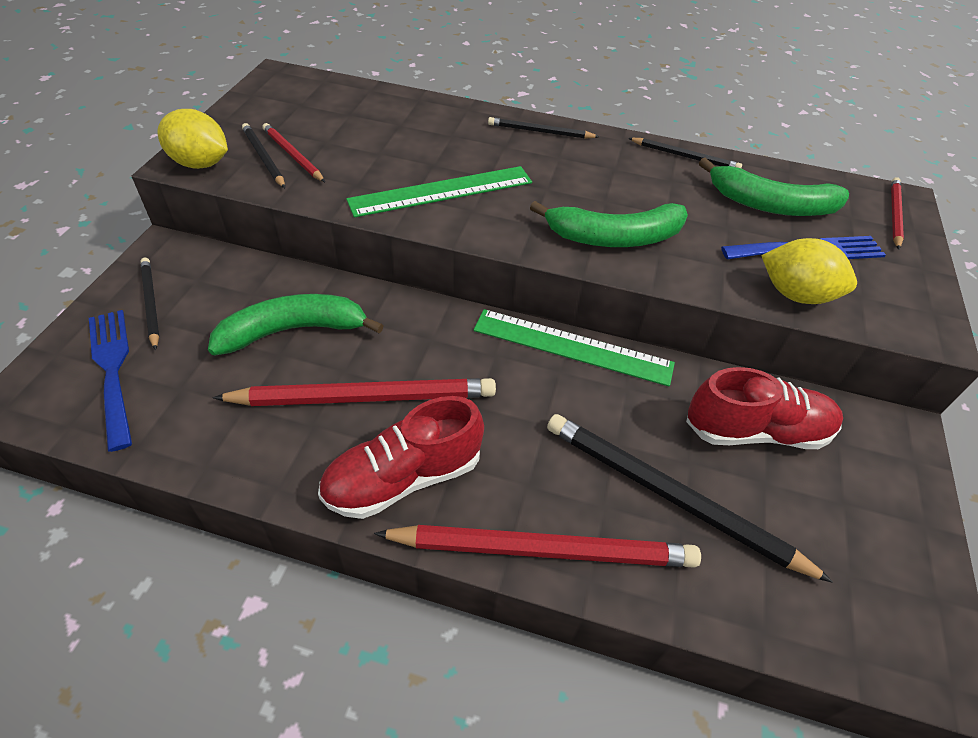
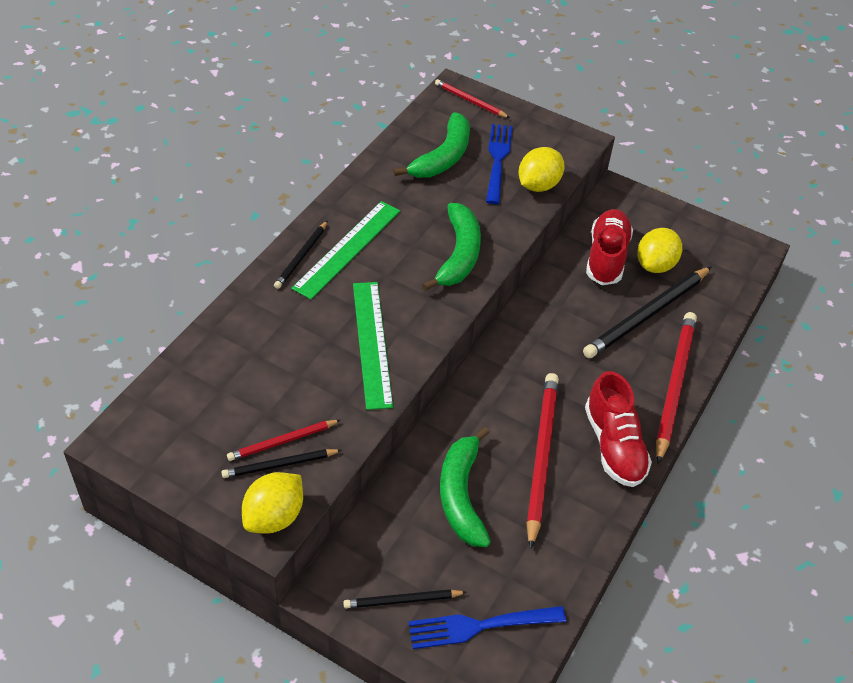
camera: 75 degrees left, 0 degrees up
green ruler [474,309,675,386] -> green ruler moved to [291,201,400,299]
black pencil [628,138,742,168] -> none
none -> yellow lemon [637,228,682,273]

